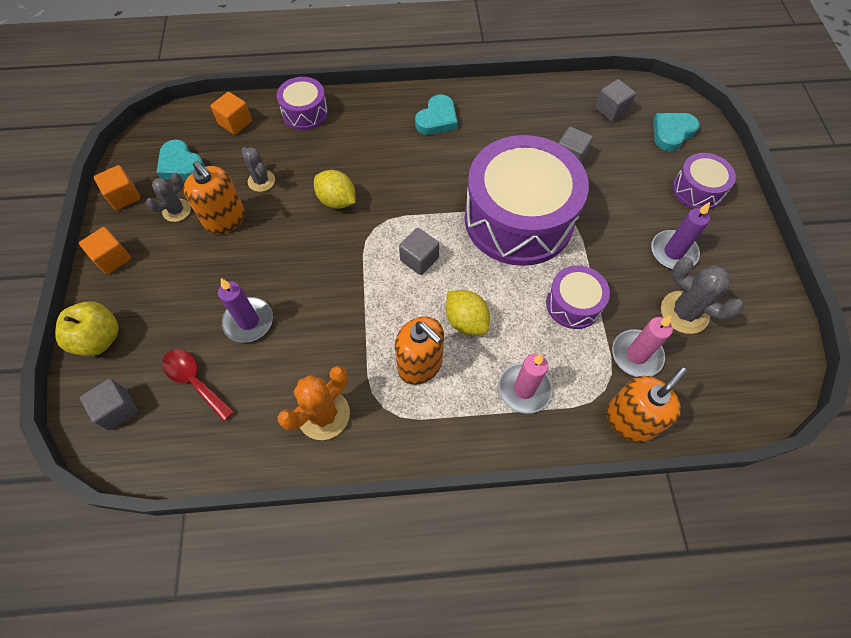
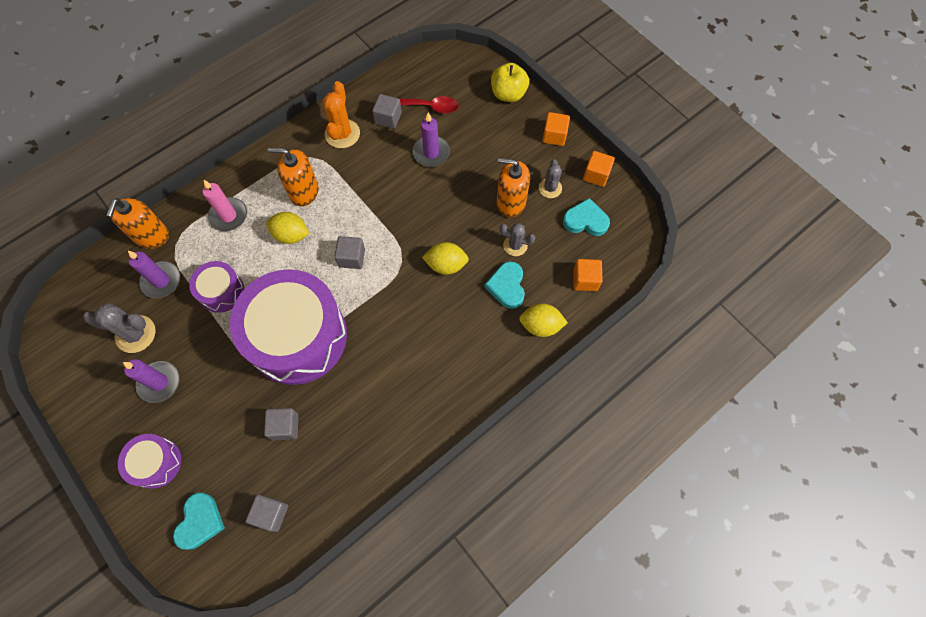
camera: 145 degrees right, 5 degrees up
grey cube [80,379,138,430] -> grey cube moved to [372,94,402,129]
purple drum [277,77,328,130] -> yellow lemon [519,304,568,337]
turquoise heart [415,95,458,135] -> turquoise heart moved to [485,261,525,309]
pink candle [612,316,673,377] -> purple candle [128,251,180,298]

